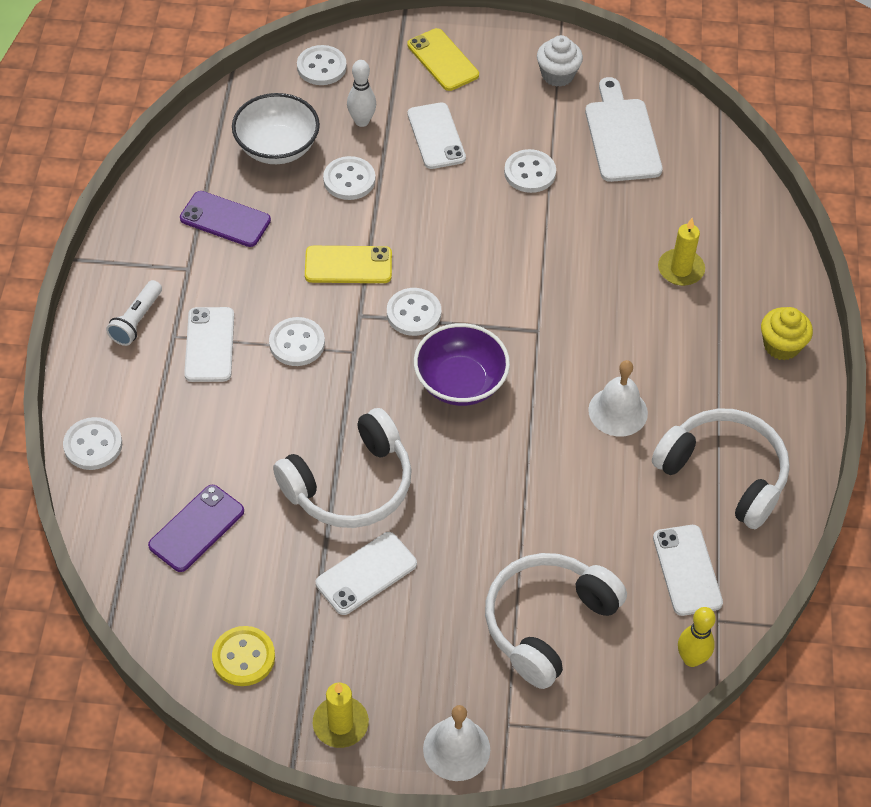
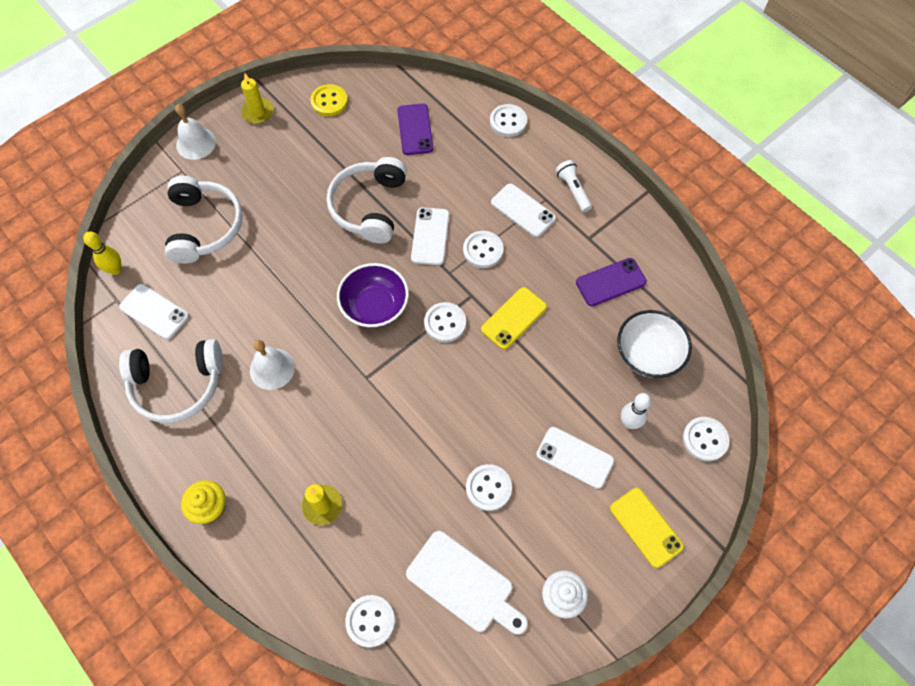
camera: 135 degrees right, 10 degrees up
white phone [316,532,417,615] -> white phone moved to [411,207,449,265]
white button [323,156,375,200] -> white button moved to [345,595,395,648]
yellow phone [407,28,479,91] -> yellow phone turned 45 degrees clockwise [610,488,684,568]

